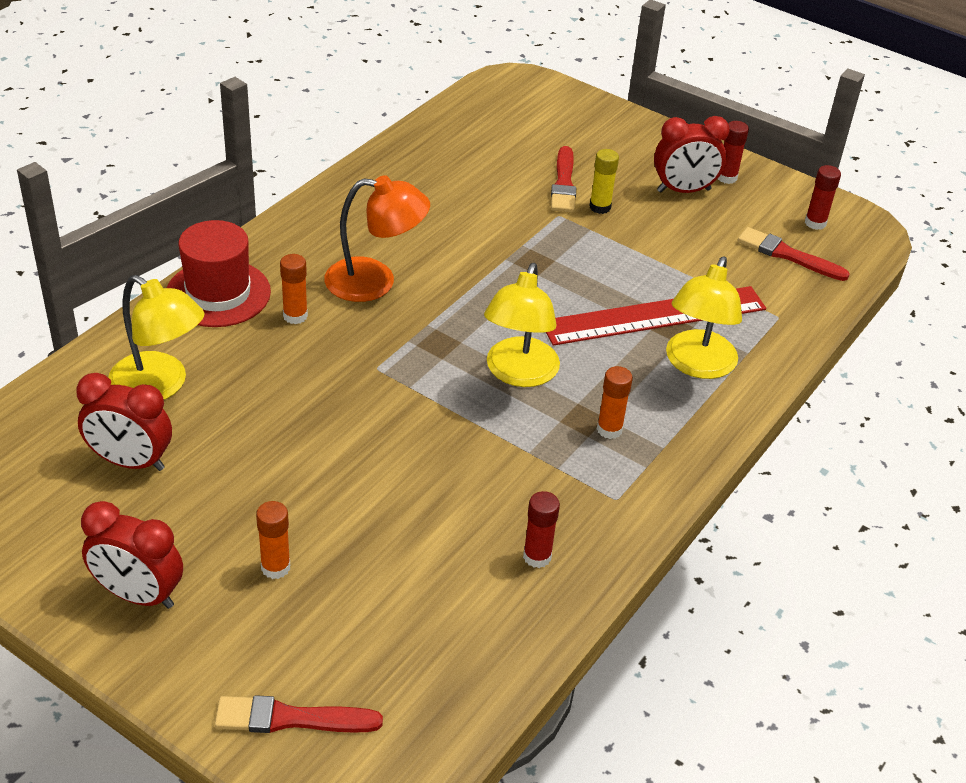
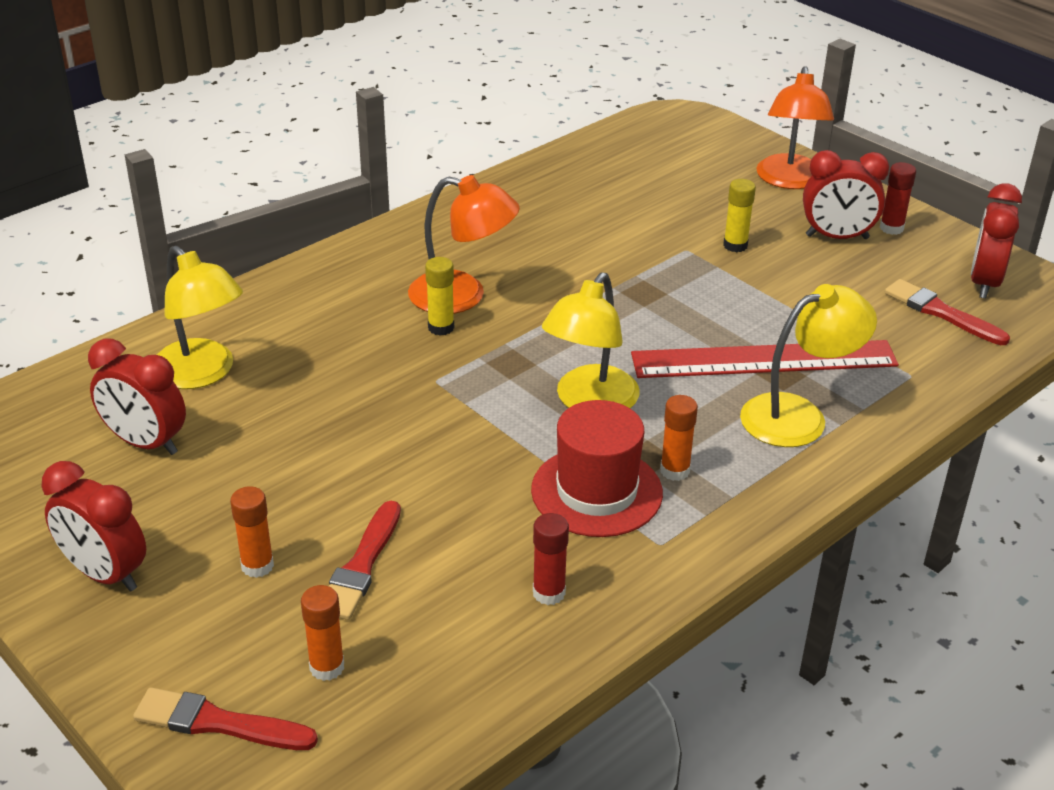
camera: 15 degrees right, 5 degrees down
red hat [167,220,271,327] -> red hat moved to [531,400,663,537]
orange glue stick [280,254,308,324] -> orange glue stick moved to [301,585,344,681]
red brush [551,146,576,212] -> red brush moved to [329,501,401,620]
yellow lamp [666,256,742,379] -> yellow lamp turned 150 degrees counterclockwise [740,284,877,447]
red glue stick [805,165,841,230] -> red clock [971,183,1022,299]
none -> yellow glue stick [425,257,454,336]
none -> orange lamp [756,66,834,189]

